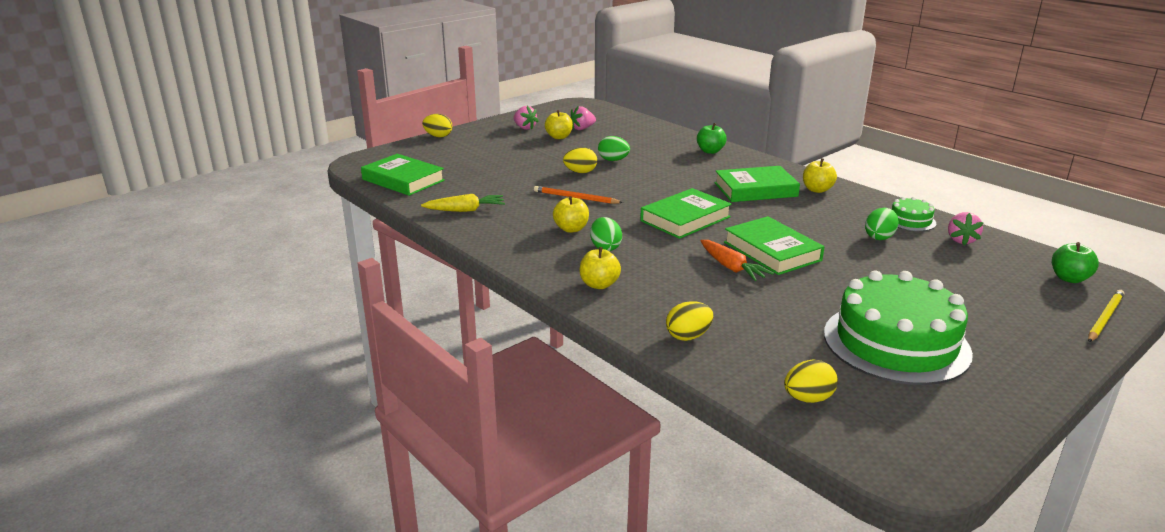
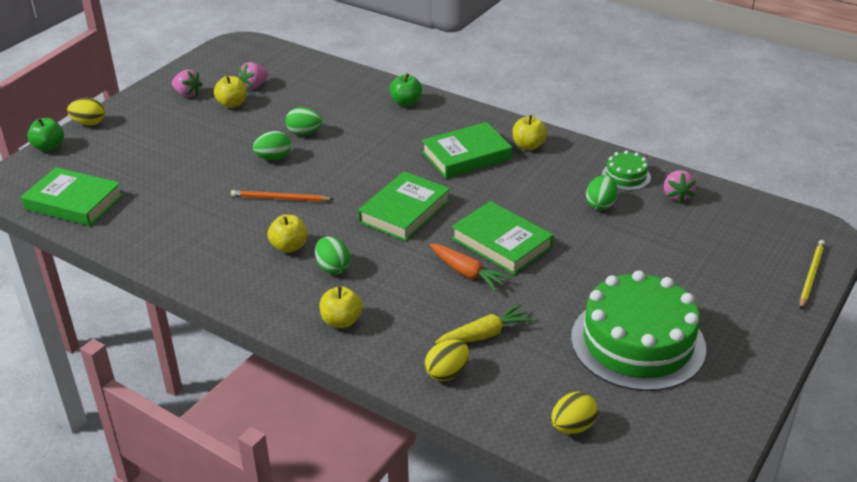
camera: 15 degrees left, 10 degrees up
yellow carrot [421,194,505,212] -> yellow carrot moved to [435,304,534,344]
yellow egg [563,147,597,173] -> green egg [253,131,291,160]
green apple [1052,242,1099,283] -> green apple moved to [27,118,64,152]

